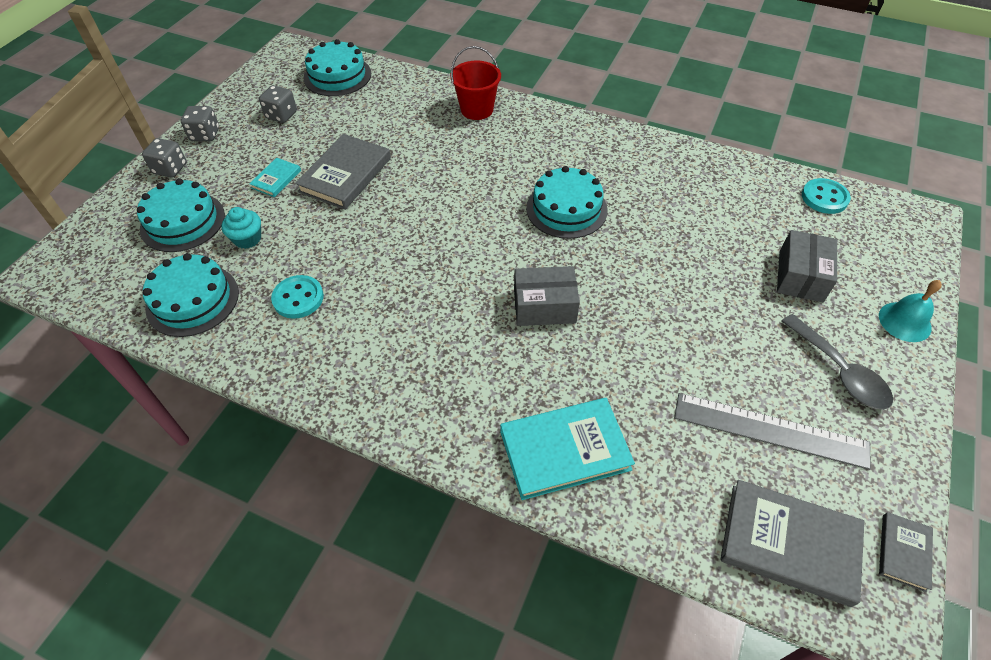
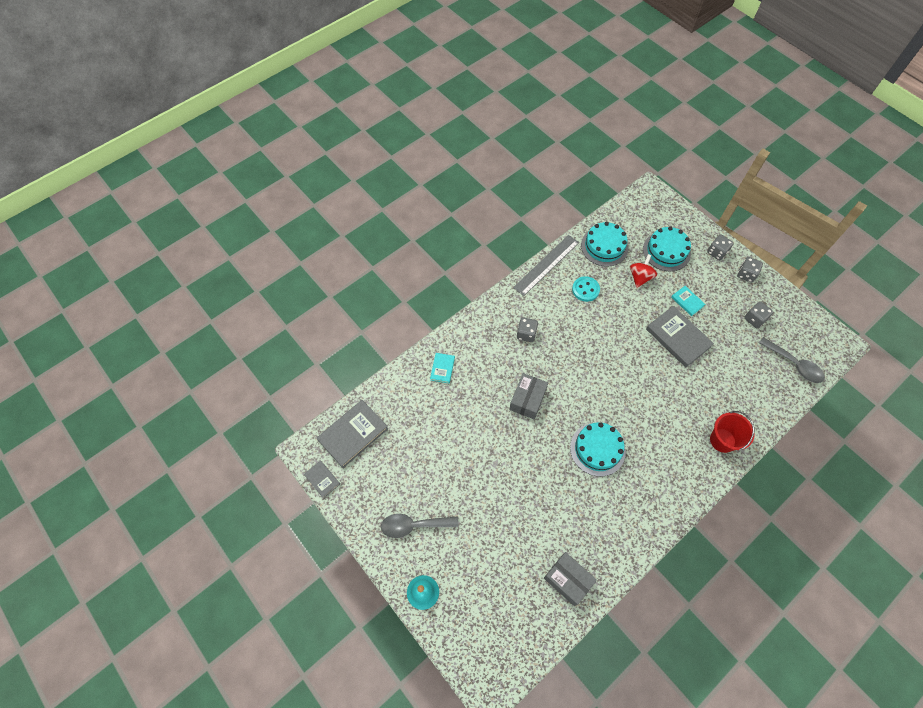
camera: 115 degrees right, 10 degrees up
turquoise cupcake [221,207,261,249] -> red spinning top [630,254,657,288]
turquoise cake [304,39,371,96] -> grey spoon [759,337,825,383]
turquoise book [500,398,635,500] -> turquoise book [430,353,455,383], size x0.52
grey ruler [674,393,871,470] -> grey ruler moved to [513,235,579,296]
grey box [777,230,837,302] -> grey box moved to [544,552,597,606]
turquoise button [802,178,851,214] -> none
none -> grey dice [517,317,538,342]

